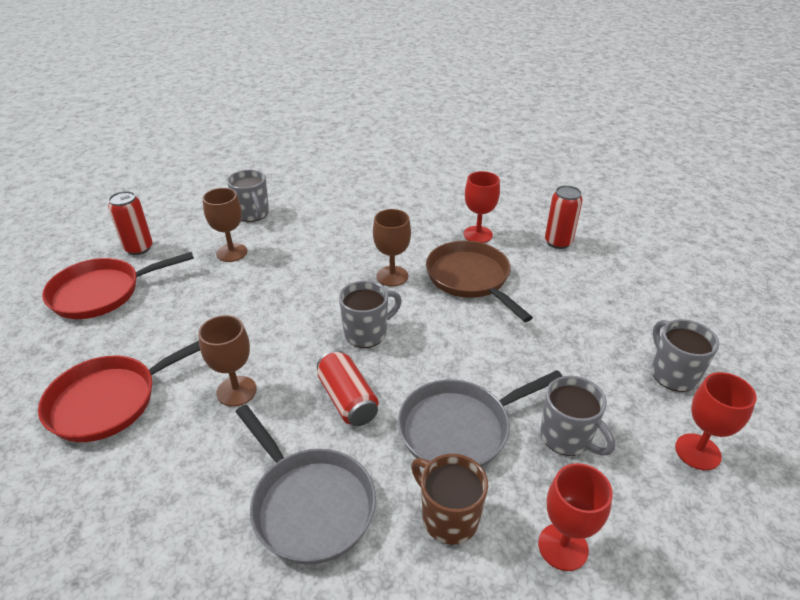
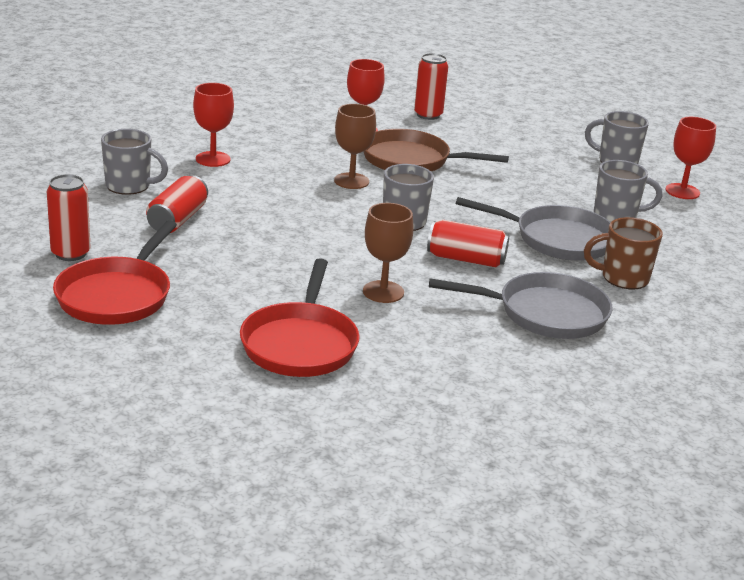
camera: 50 degrees left, 10 degrees down
brown goblet [203,188,247,262] -> red can [146,175,208,233]
grey pan [398,370,562,467] -> grey pan turned 90 degrees counterclockwise [456,197,610,261]
red goblet [538,463,613,571] -> red goblet moved to [193,83,234,167]

